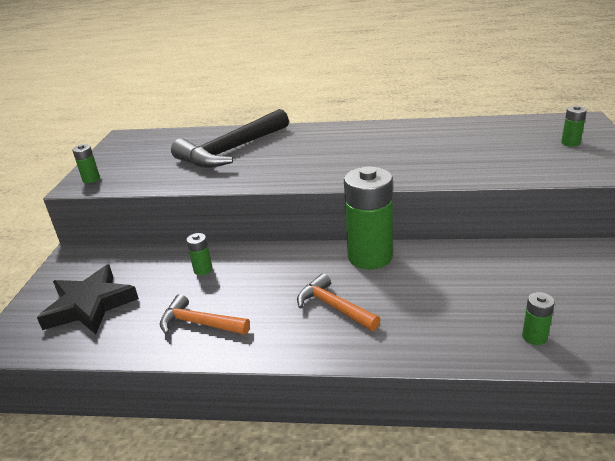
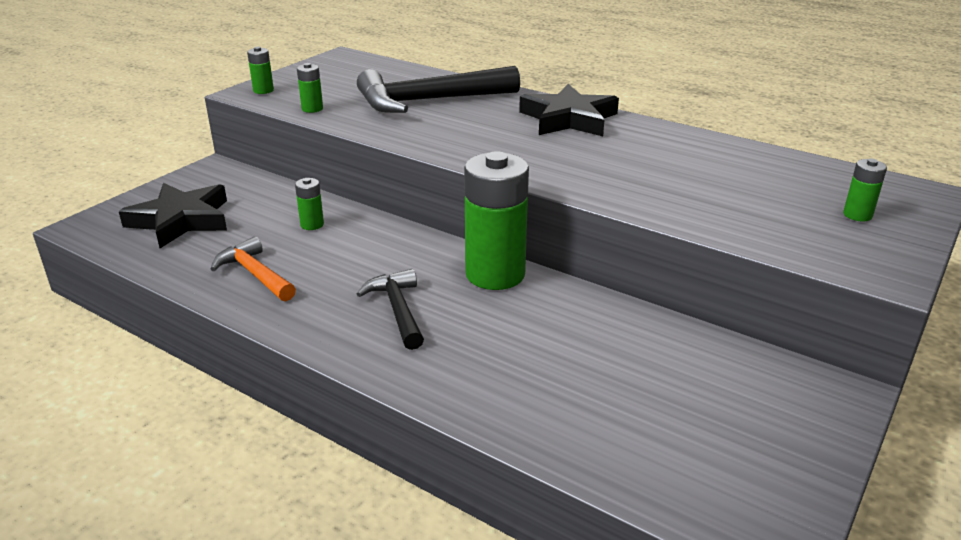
camera: 25 degrees right, 0 degrees up
orange hammer [297,273,381,331] -> black hammer [357,269,424,350]
green battery [522,292,555,345] -> green battery moved to [297,63,323,113]
none -> black star [519,84,619,136]

